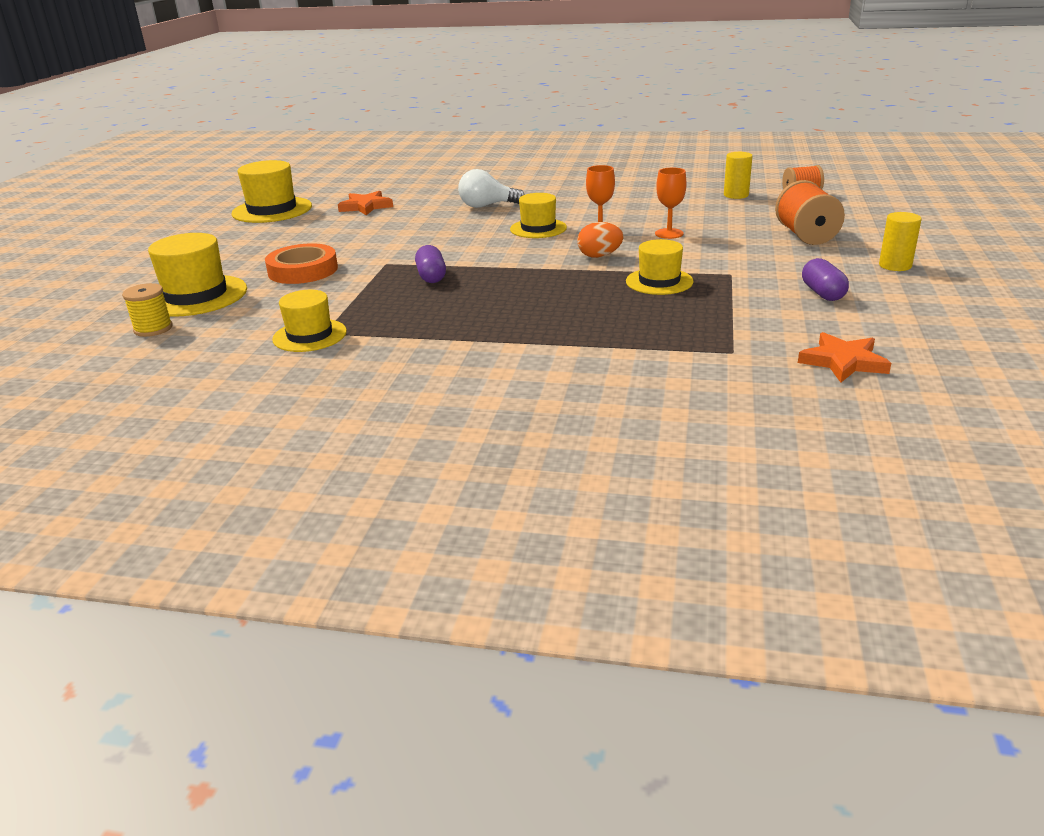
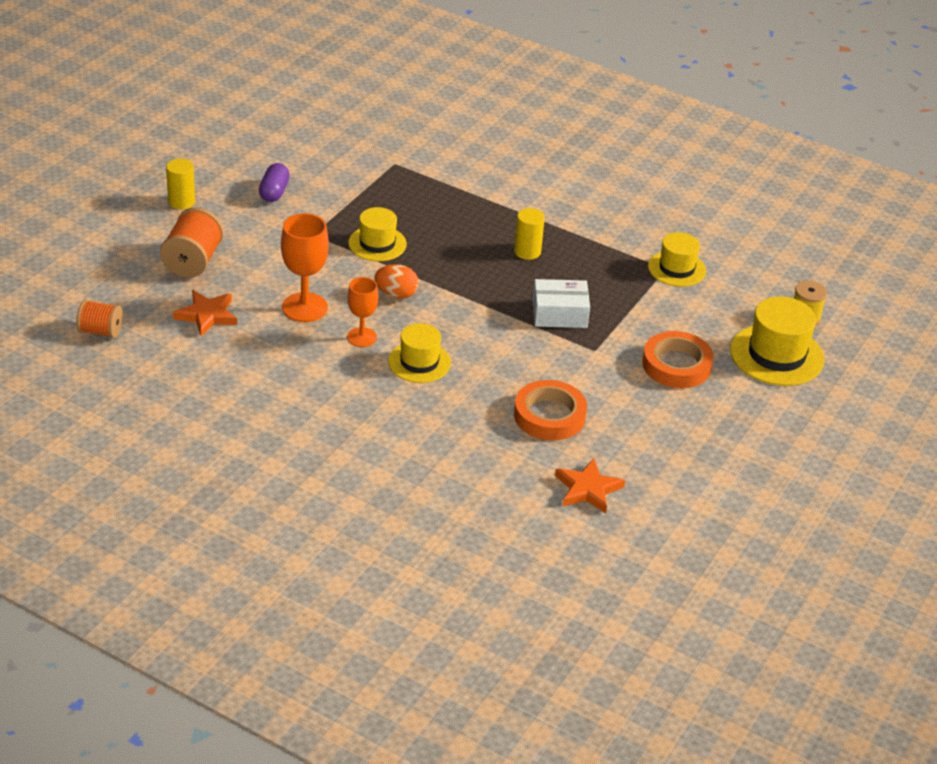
camera: 165 degrees left, 10 degrees up
yellow hat [231,160,312,223] -> none
purple capsule [415,245,446,283] -> white box [533,279,590,328]
white light bulb [458,169,525,208] -> none
orange goblet [655,168,687,239] -> orange goblet [281,213,329,322], size x1.56
yellow cylinder [724,152,752,199] -> yellow cylinder moved to [514,208,545,260]
orange star [798,332,891,383] -> orange star moved to [173,290,237,337]
none -> orange tape [514,380,587,440]

